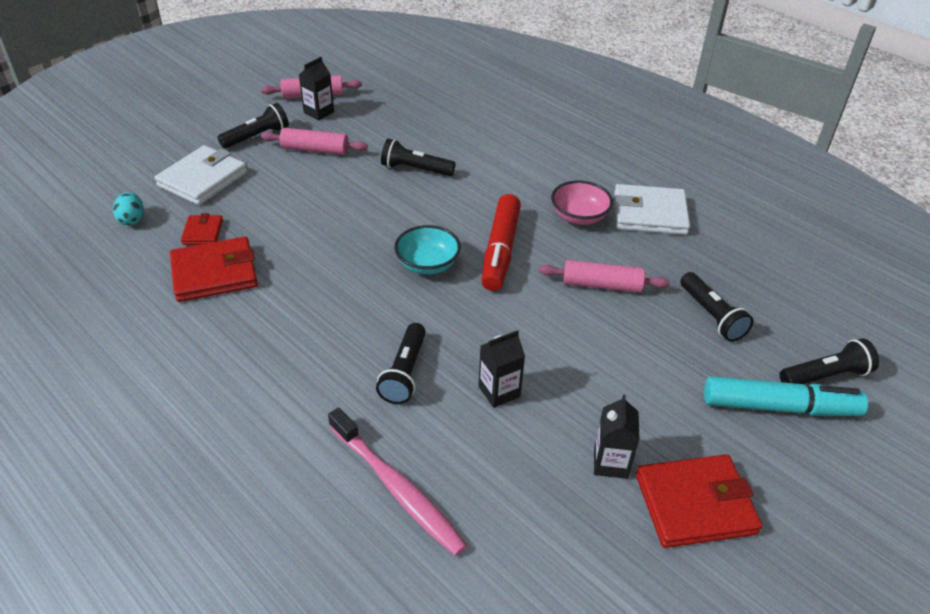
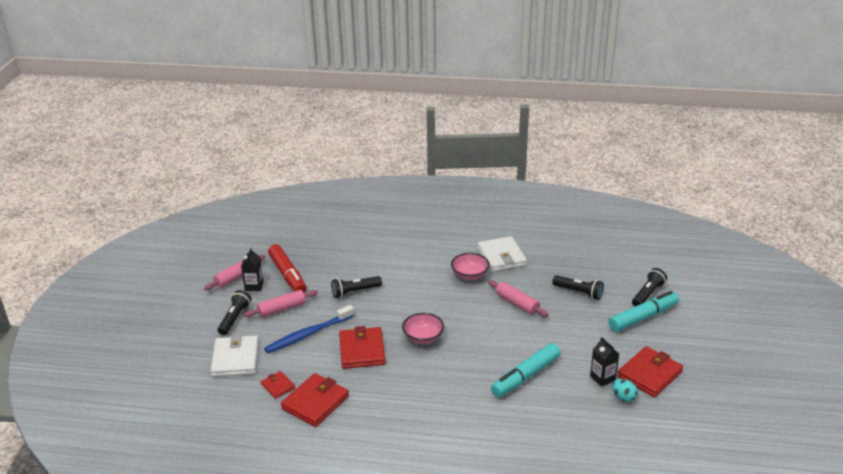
camera: 35 degrees left, 10 degrees down
turquoise egg [113,192,144,225] -> turquoise egg moved to [612,379,638,402]
pink toothbrush [328,408,468,556] -> none
black flashlight [376,323,426,404] -> none
turquoise bowl [394,225,461,275] -> pink bowl [402,313,444,344]
black carton [478,330,525,408] -> turquoise marker [491,343,561,397]
red marker [481,194,521,291] -> red marker moved to [268,244,307,293]
pink rolling pin [539,260,670,293] -> pink rolling pin turned 75 degrees clockwise [488,280,549,317]
white wallet [614,184,690,235] -> white wallet turned 75 degrees counterclockwise [477,236,527,272]
none -> blue toothbrush [264,305,354,353]
none -> red wallet [339,326,386,369]

